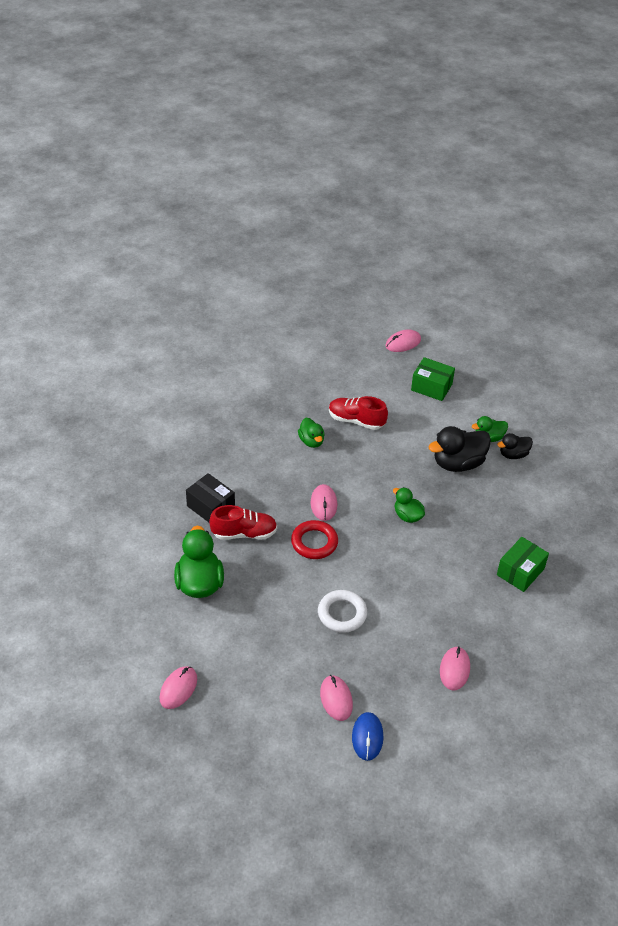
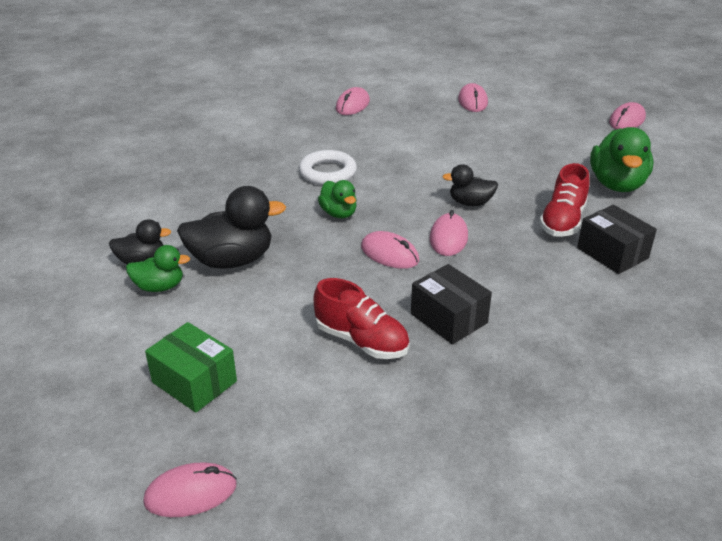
camera: 165 degrees left, 10 degrees down
red shoe [209,505,277,540] -> red shoe turned 75 degrees counterclockwise [539,163,590,237]
red ring [291,520,338,559] -> black duck [442,164,498,206]
green duck [298,418,324,448] -> black box [411,264,492,344]
white ring [318,590,367,633] -> white ring moved to [299,150,357,185]
blue mouse [352,712,383,761] -> none
green box [497,537,549,592] -> none
none -> pink mouse [361,231,419,269]

